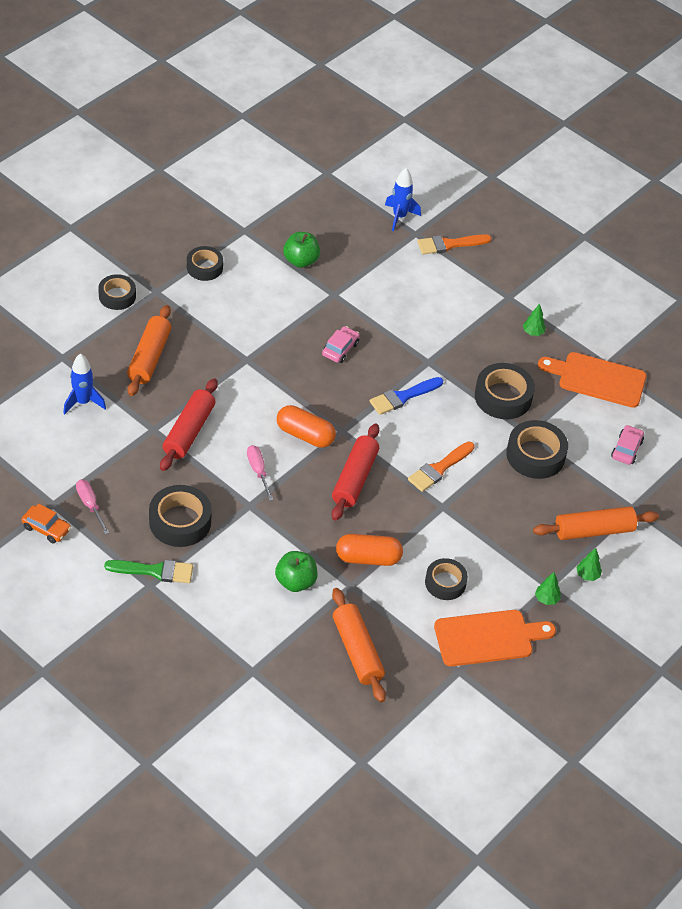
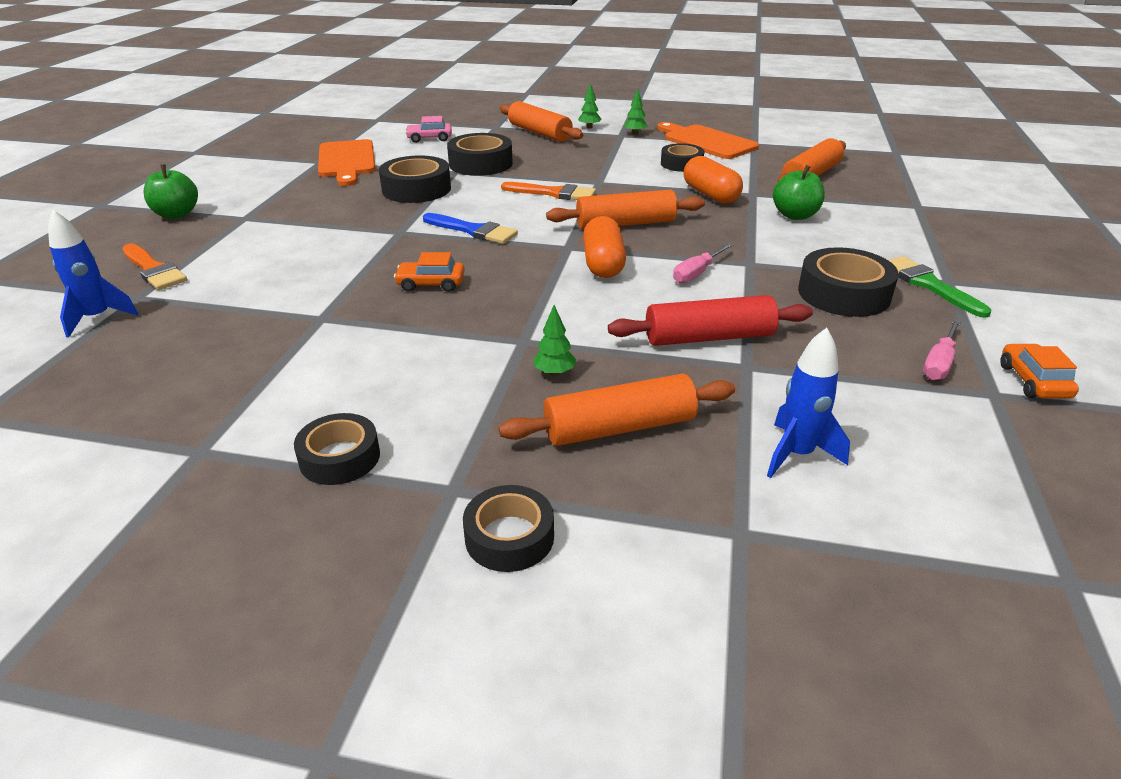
camera: 115 degrees left, 15 degrees down
green apple [283,232,320,268] -> green apple moved to [144,164,198,219]
pink car [322,326,360,363] -> orange car [394,252,465,292]
red rolling pin [332,424,379,521] -> orange rolling pin [546,190,705,229]
green tree [523,304,546,336] -> green tree moved to [533,305,576,376]

